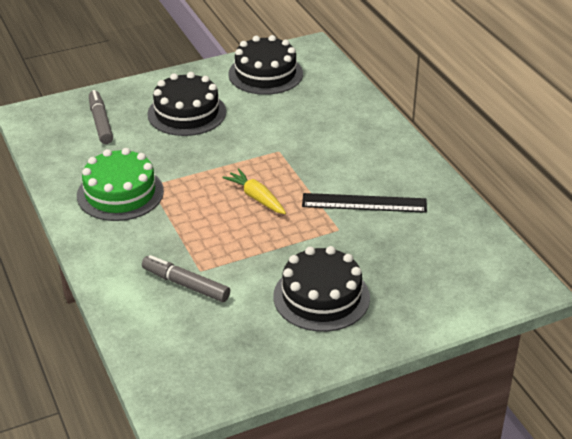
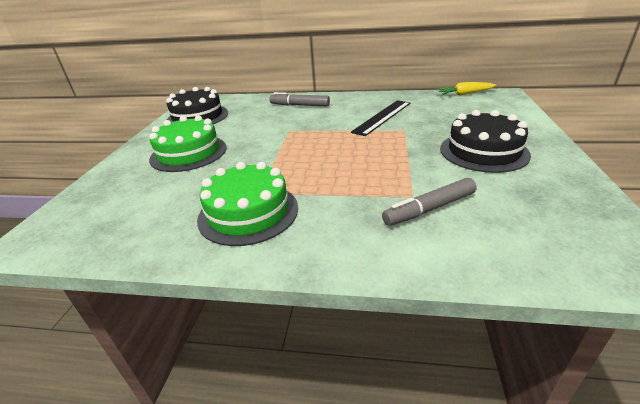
camera: 55 degrees left, 5 degrees down
grey marker [89,90,113,144] -> grey marker moved to [269,92,330,106]
black cake [147,72,226,136] -> green cake [149,115,227,172]
yellow carrot [222,169,286,214] -> yellow carrot moved to [436,82,496,96]

